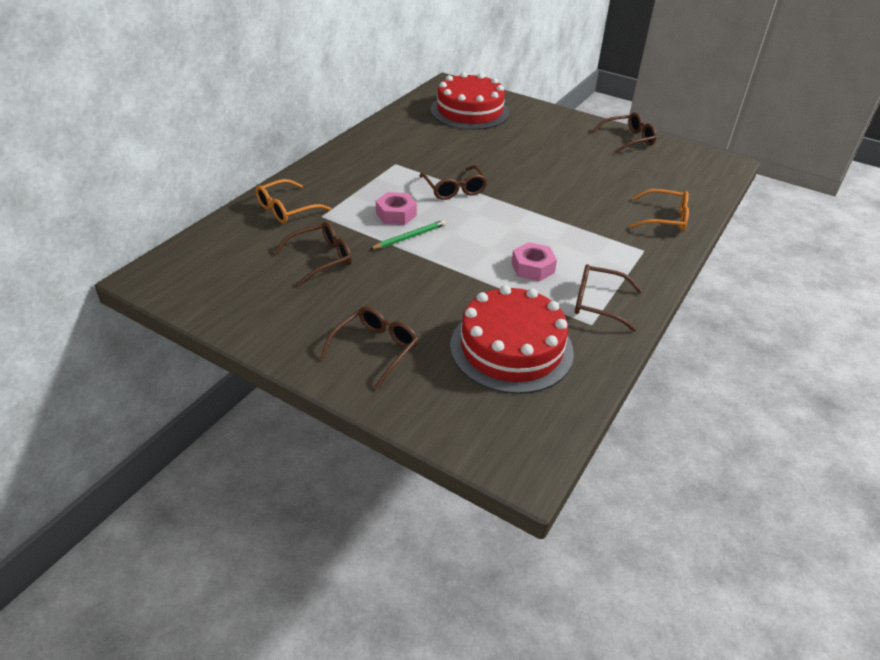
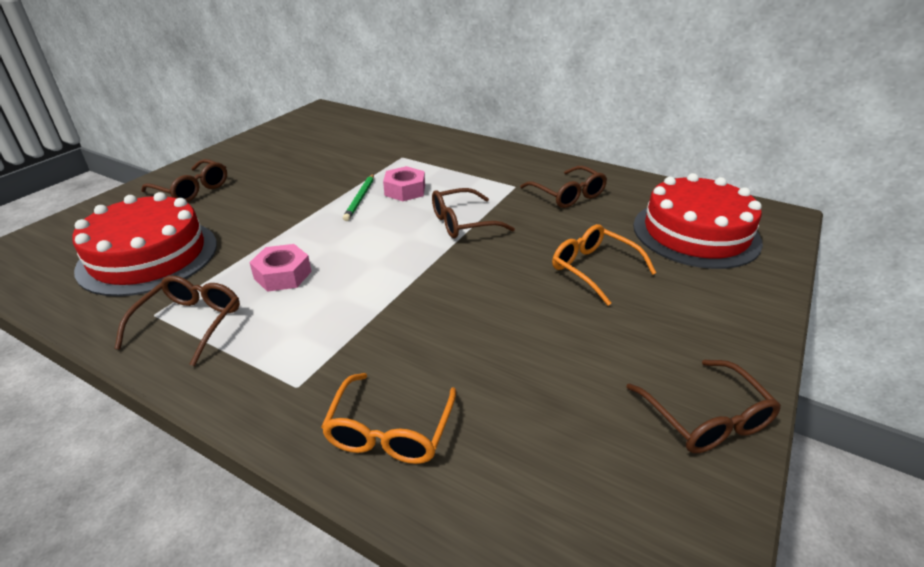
camera: 90 degrees right, 5 degrees down
orange glasses [255,179,331,224] -> orange glasses moved to [552,224,656,306]
brown glasses [274,222,352,286] -> brown glasses moved to [520,166,607,208]
green pencil [370,220,446,249] -> green pencil turned 45 degrees clockwise [343,174,374,221]

